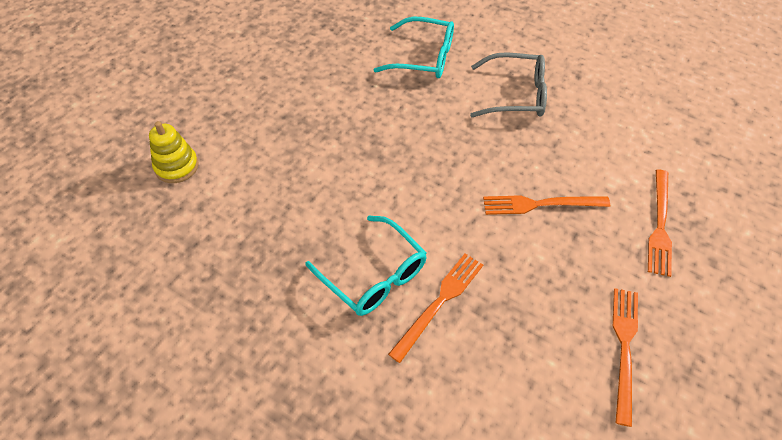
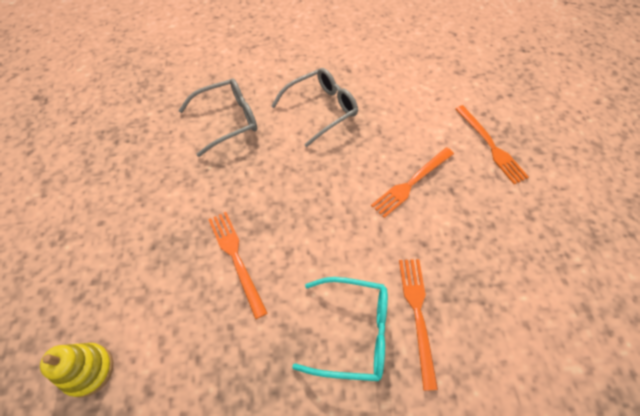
camera: 40 degrees left, 5 degrees up
turquoise glasses [374,17,454,78] -> grey glasses [178,78,257,157]
orange fork [613,288,638,427] -> orange fork moved to [208,212,268,319]

